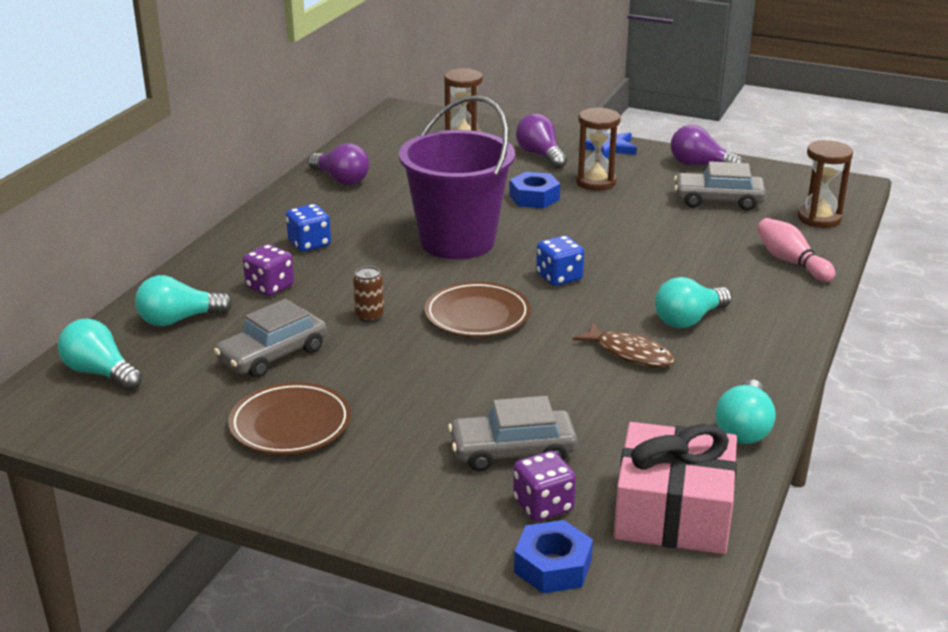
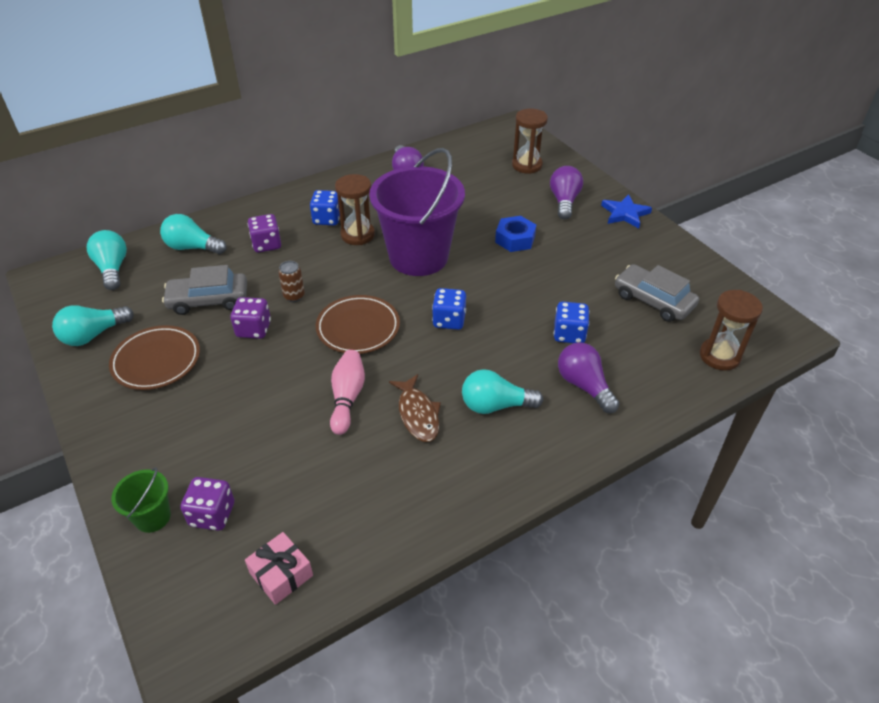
camera: 35 degrees right, 15 degrees up
grey car [448,396,578,472] -> none
blue nut [514,520,593,593] -> none
brown hourglass [576,107,621,191] -> brown hourglass moved to [335,174,375,245]
pink gift [614,422,737,554] -> pink gift [245,532,313,605], size x0.51
purple light bulb [671,125,744,165] -> purple light bulb moved to [558,343,620,413]
turquoise light bulb [715,380,776,444] -> turquoise light bulb moved to [52,305,134,346]
pink bowling pin [757,218,835,282] -> pink bowling pin moved to [330,350,365,435]
none -> green bucket [111,467,171,533]
none -> purple dice [230,297,271,339]
none -> blue dice [554,302,589,343]

